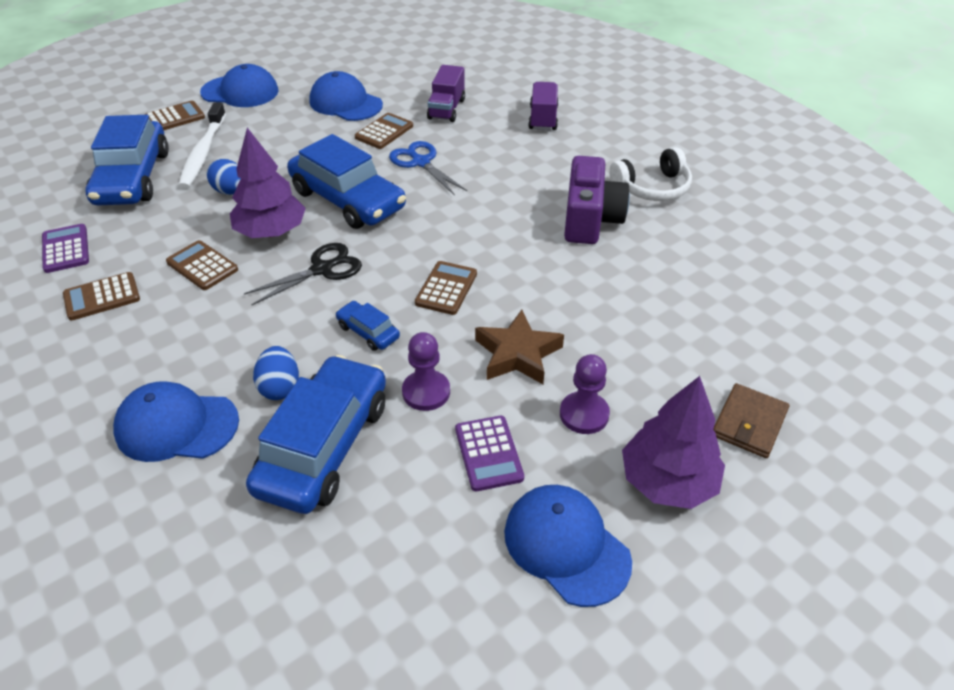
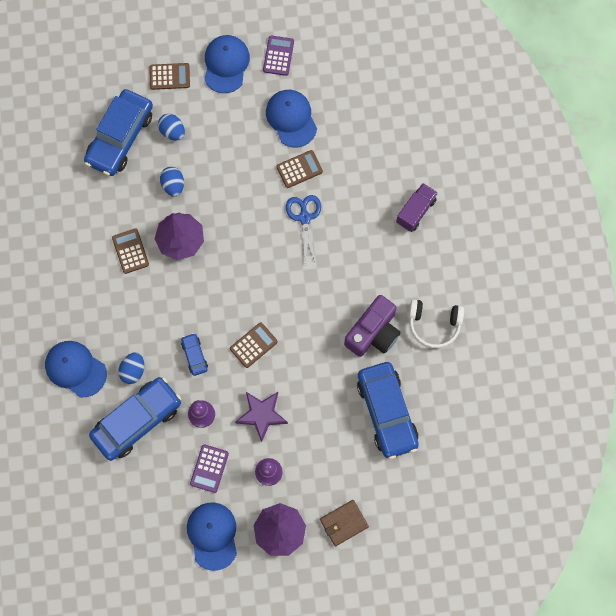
camera: 30 degrees right, 30 degrees up
purple calculator [42,224,89,273] -> purple calculator moved to [263,35,294,76]
brown calculator [63,272,140,321] -> none
white toothbrush [178,102,226,189] -> blue egg [158,114,185,141]
blue cap [200,64,279,107] -> blue cap turned 120 degrees counterclockwise [205,35,250,93]
black scissors [244,243,362,305] -> none
blue car [287,134,406,229] -> blue car moved to [357,362,419,459]
purple truck [427,65,465,122] -> none
brown star [475,310,564,384] -> purple star [235,392,288,442]

